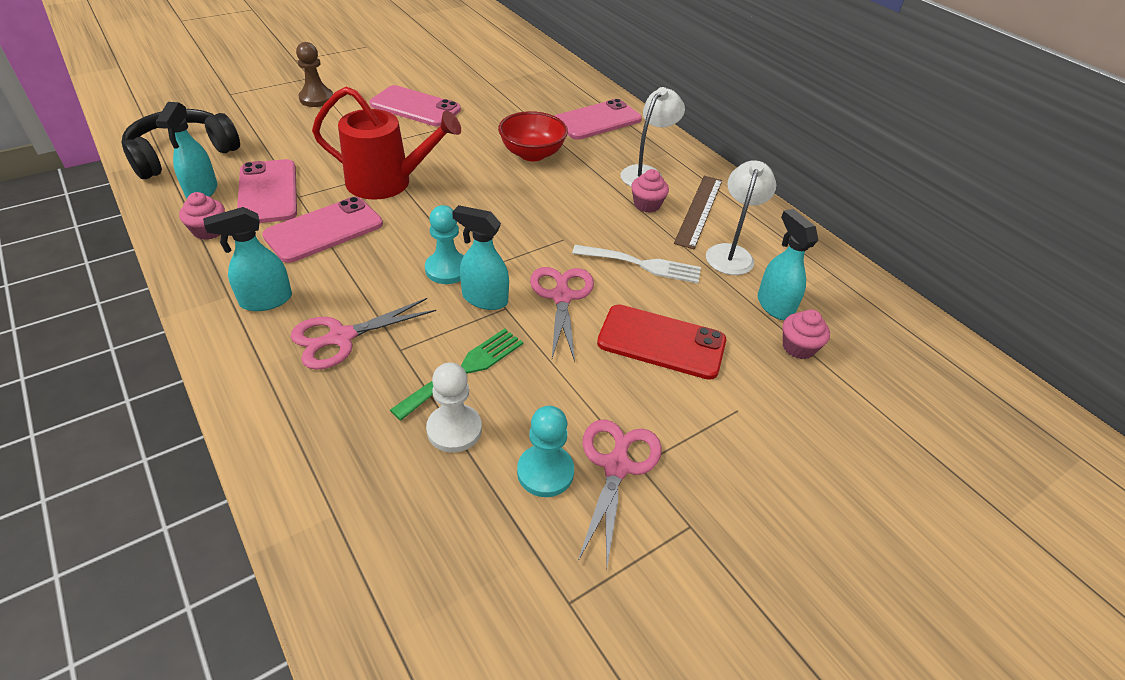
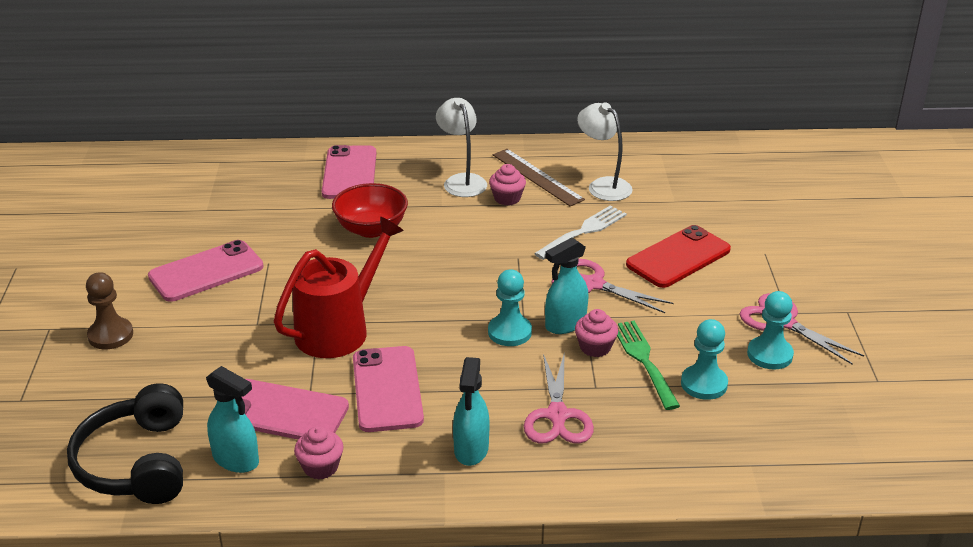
camera: 55 degrees left, 10 degrees down
white pawn [426,362,482,453] -> turquoise pawn [681,319,728,400]
turquoise spray bottle [758,209,818,320] -> none
pink cupcake [783,309,830,359] -> pink cupcake moved to [575,309,618,357]

